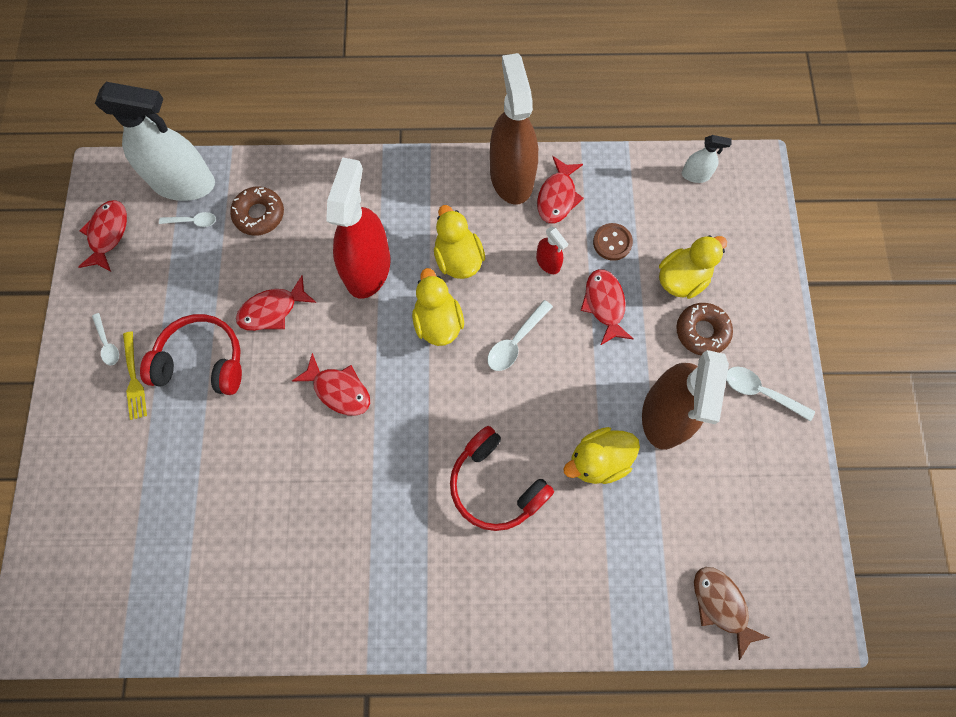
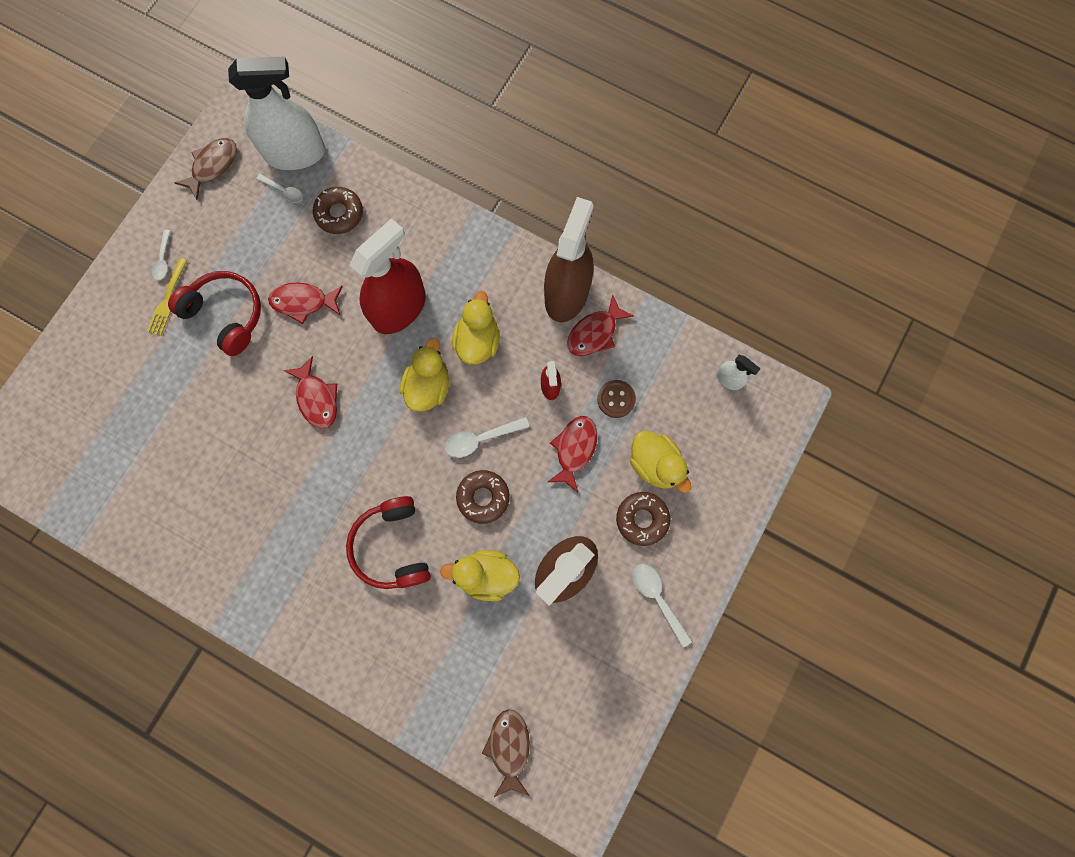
camera: 30 degrees right, 5 degrees up
red fish [78,200,127,272] -> brown fish [175,138,237,200]
white spray bottle [95,82,215,201] -> white spray bottle turned 45 degrees counterclockwise [228,57,325,170]
yellow duck [659,235,727,299] -> yellow duck turned 60 degrees clockwise [630,430,691,493]
none -> brown donut [456,470,510,524]

